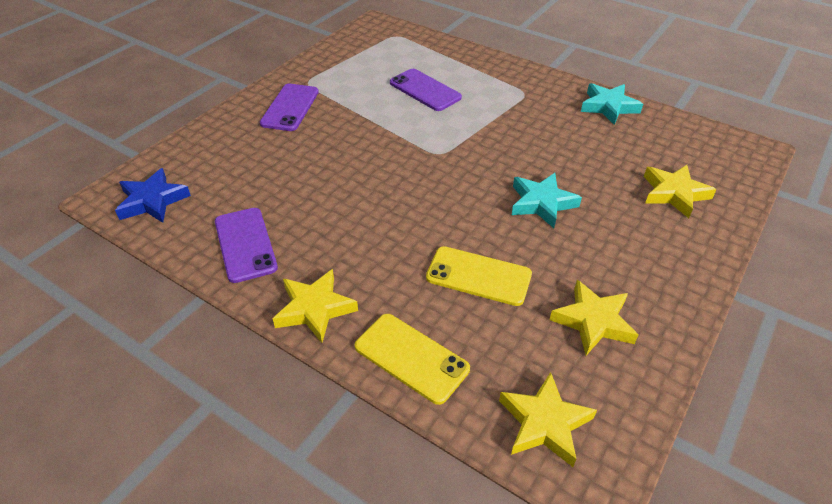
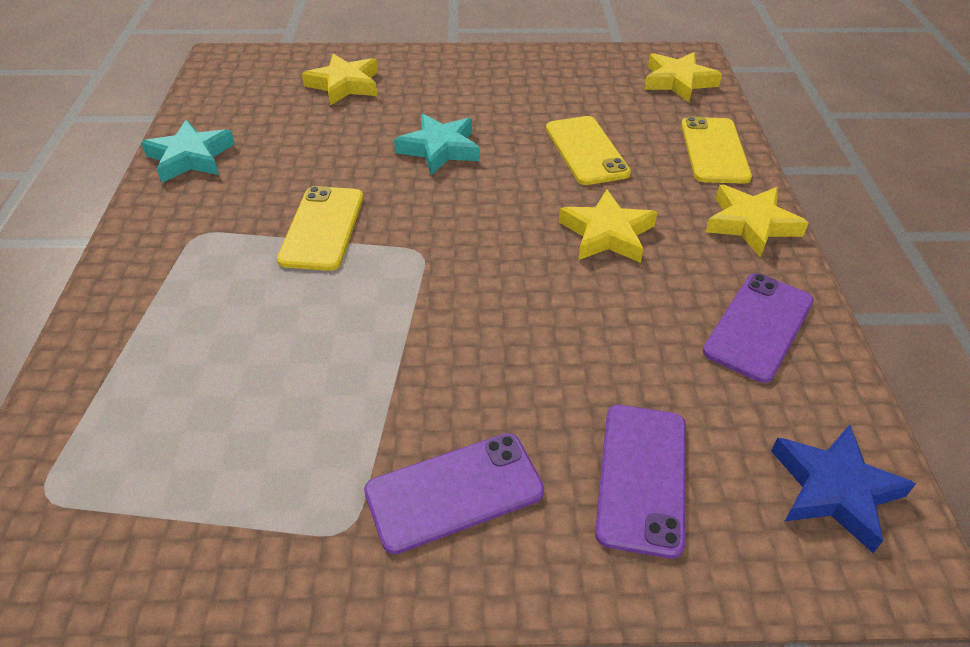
camera: 125 degrees left, 0 degrees up
purple phone [390,69,462,111] -> purple phone moved to [595,405,686,559]
yellow star [549,280,638,356] -> yellow star moved to [559,189,657,263]
none -> yellow phone [277,186,363,271]

